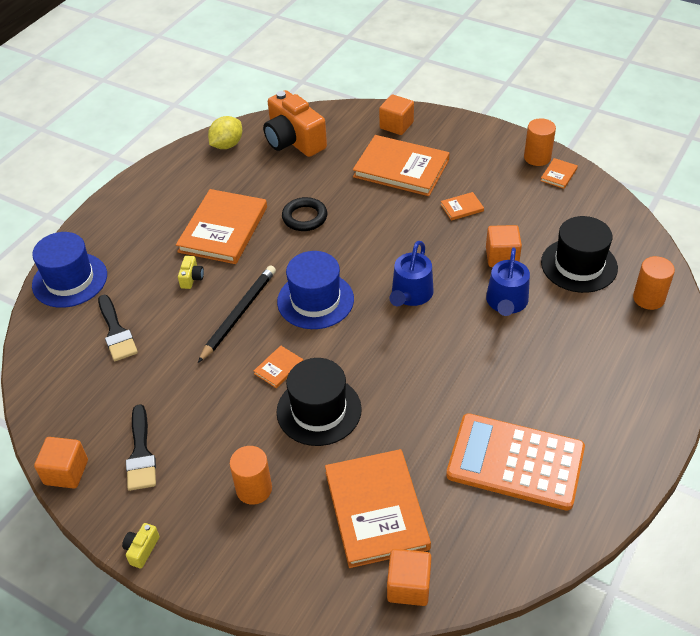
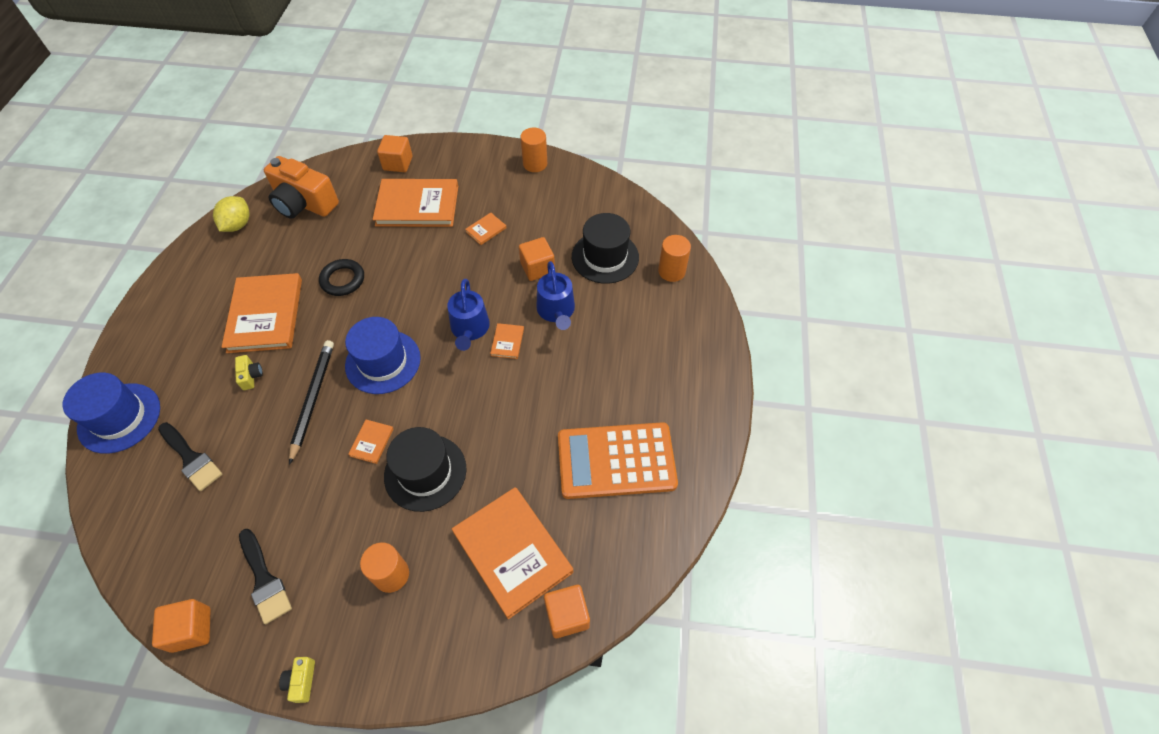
camera: 25 degrees left, 10 degrees up
orange book [541,158,578,189] -> orange book moved to [490,323,524,359]

